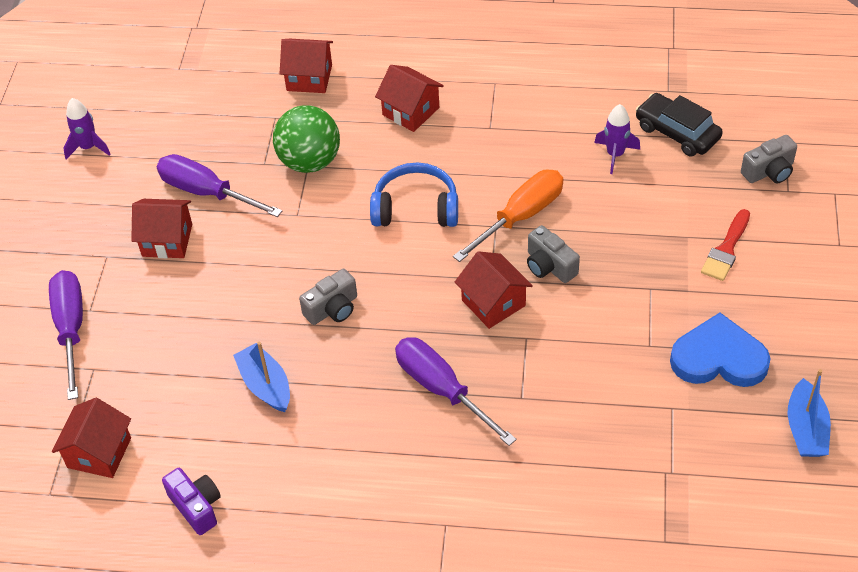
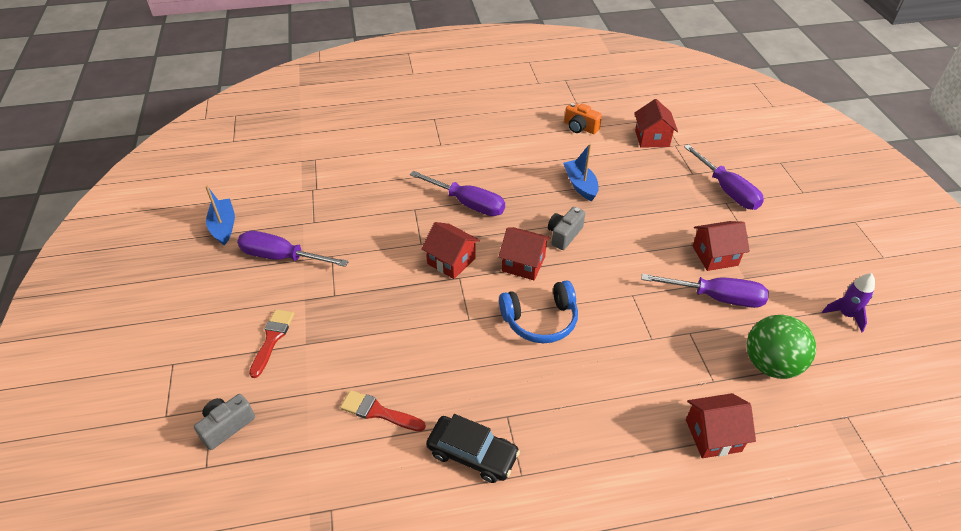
camera: 160 degrees right, 5 degrees down
purple camera [162,468,221,535] -> orange camera [564,102,602,134]
blue boat [233,342,290,412] -> blue boat turned 150 degrees counterclockwise [563,144,599,201]
green ball [273,105,340,173] -> green ball moved to [747,315,816,379]
red house [375,65,444,132] -> red house moved to [499,227,551,280]
orange screwdriver [453,170,564,262] -> none
grey camera [527,225,580,283] -> none
purple rocket [594,104,640,174] -> red brush [340,390,426,432]
black car [636,93,723,156] -> black car moved to [426,414,520,483]
blue heart [670,313,771,387] -> purple screwdriver [237,231,349,267]

